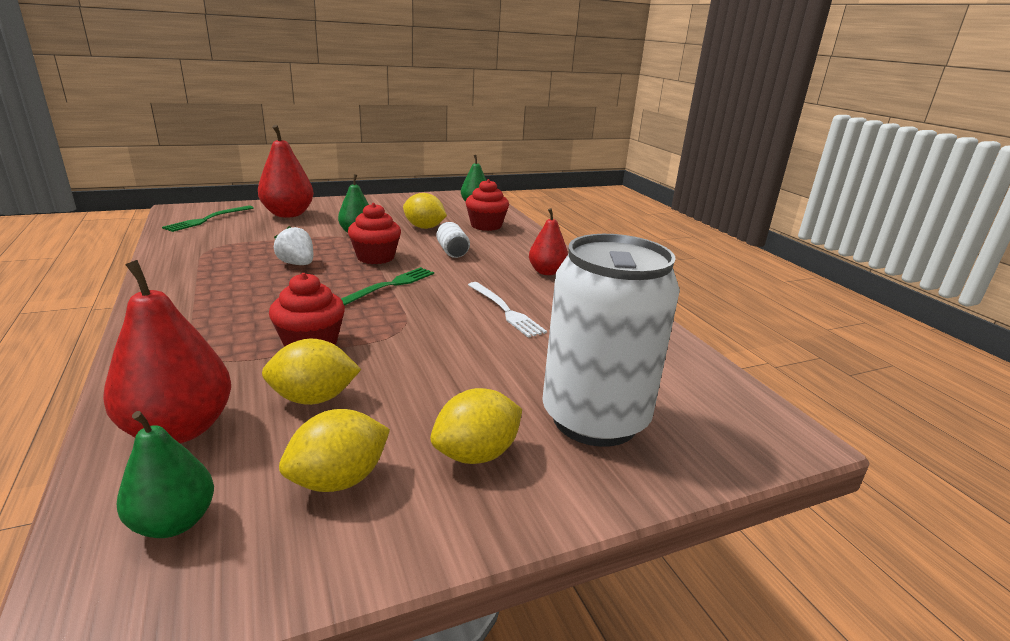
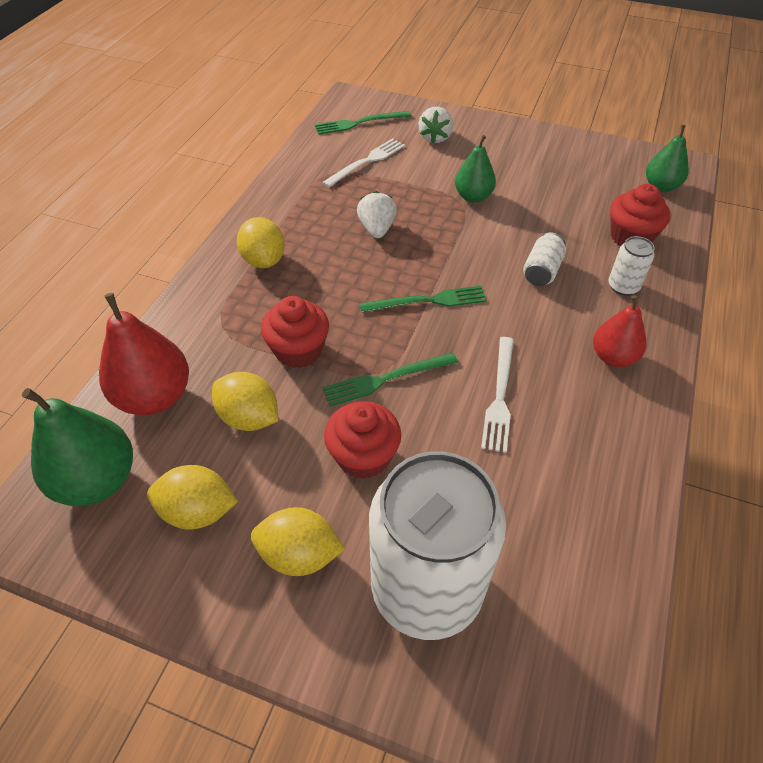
camera: 45 degrees right, 25 degrees up
green pear [117,411,214,538] -> green pear [22,388,133,506], size x1.58
red pear [258,125,314,218] -> white strawberry [418,107,453,144]
red cupcake [348,203,401,264] -> red cupcake moved to [324,401,401,479]
yellow lemon [403,193,447,229] -> yellow lemon moved to [237,217,285,268]
none -> white fork [322,138,405,188]
none -> green fork [322,353,458,407]
none -> white can [608,236,655,296]

